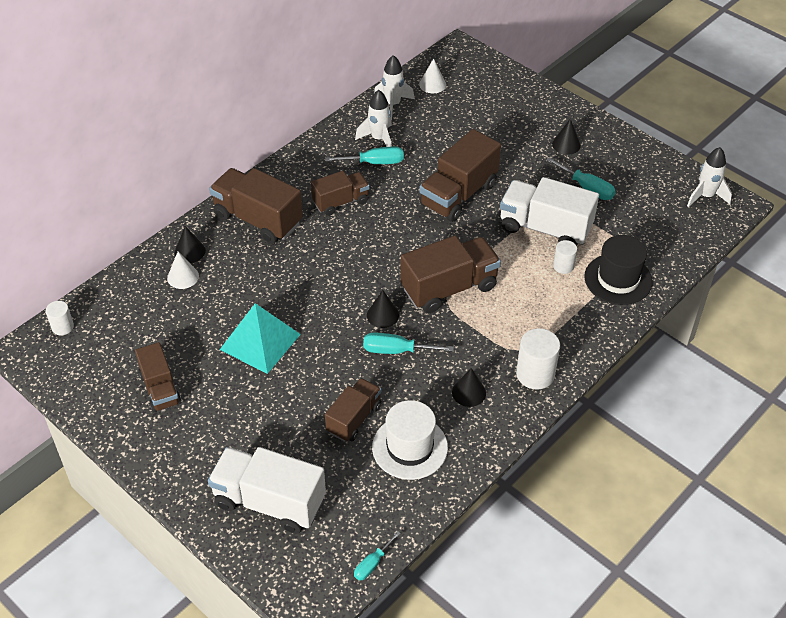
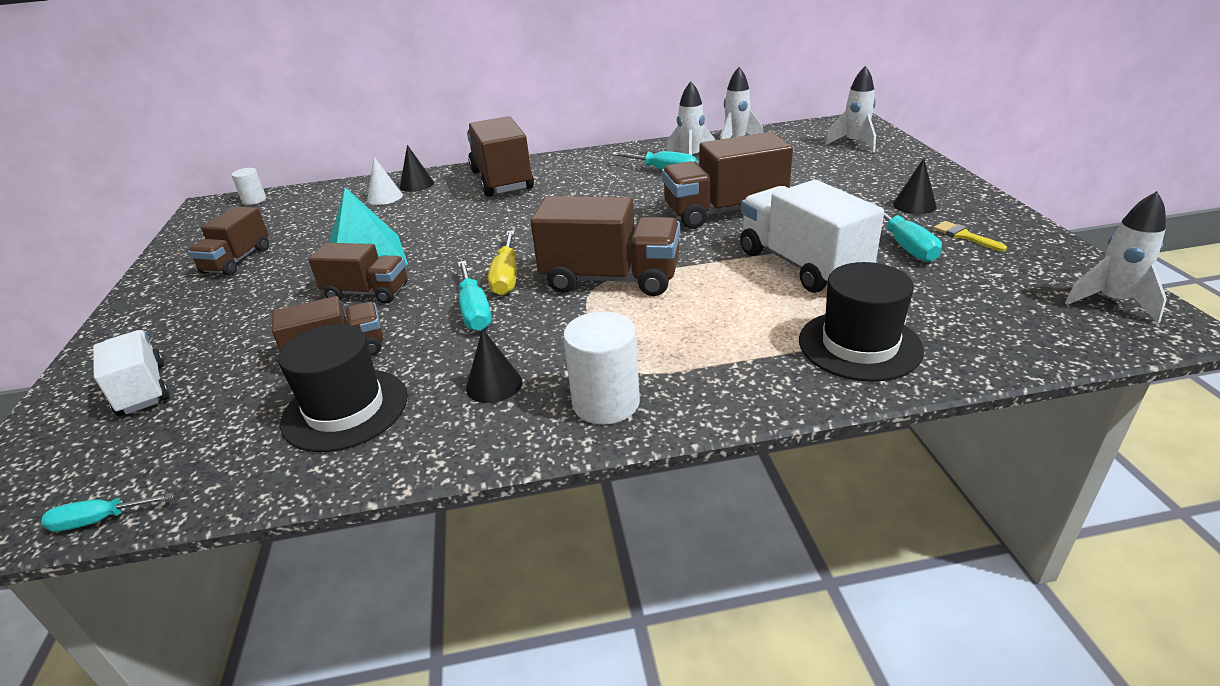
camera: 40 degrees right, 15 degrees down
white truck [208,447,326,534] -> white truck [93,330,170,416], size x0.62
brown truck [311,171,370,216] -> brown truck moved to [308,243,407,304]
turquoise screwdriver [363,332,454,354] -> turquoise screwdriver turned 150 degrees counterclockwise [458,261,492,331]
black cone [367,290,399,328] -> yellow screwdriver [488,230,517,296]
white hat [372,400,448,480] -> black hat [278,324,408,452]
white cone [419,58,446,93] -> none
white cylinder [553,240,577,274] -> none
none -> white rocket [826,66,876,152]
none -> yellow brush [933,221,1007,251]

